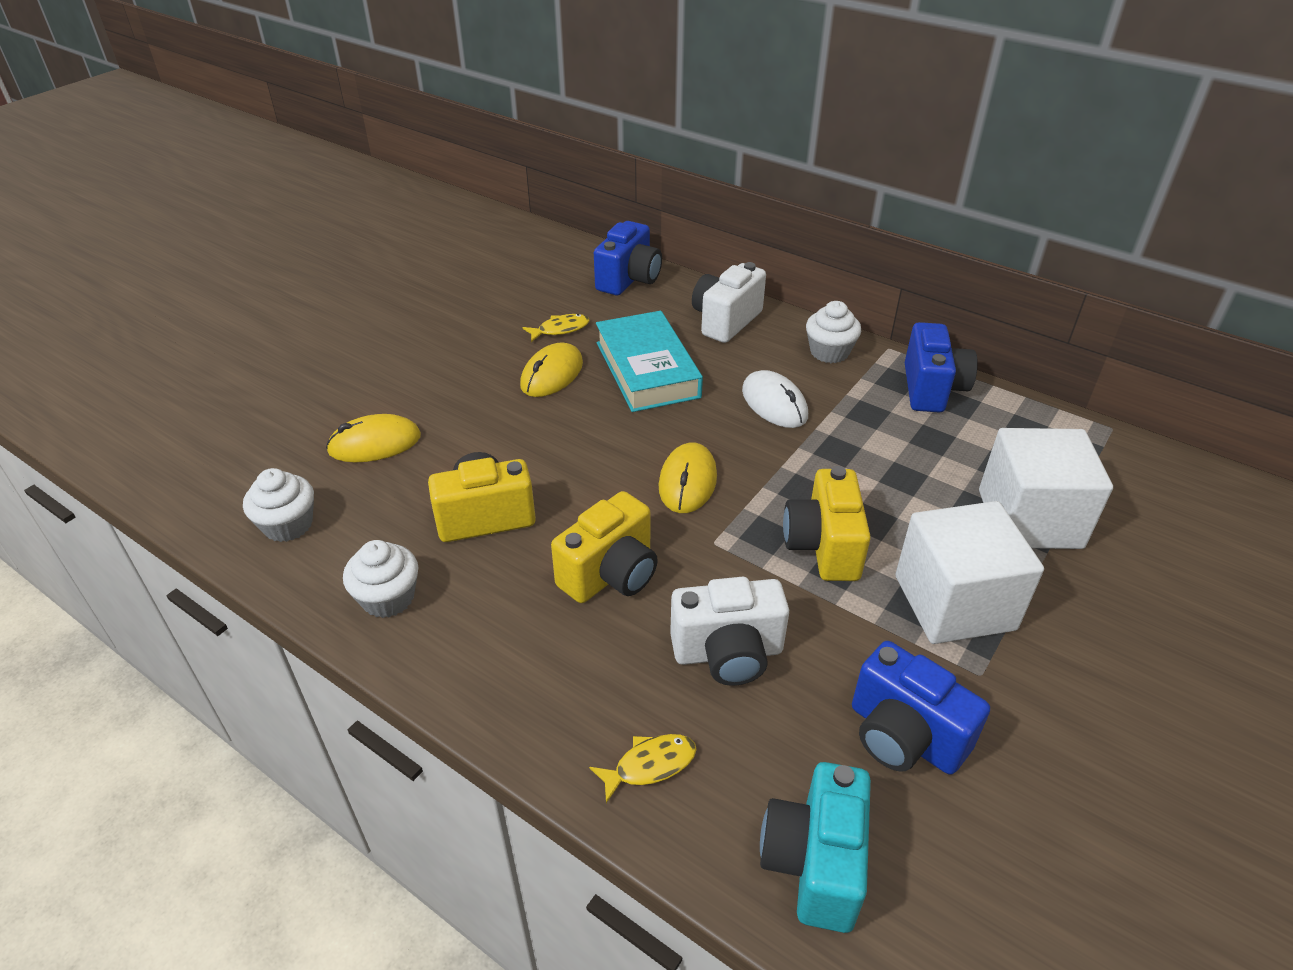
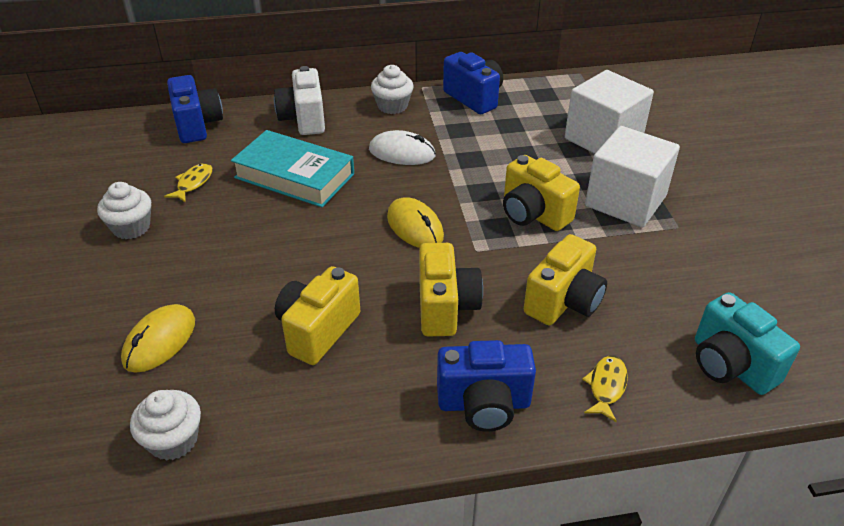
camera: 45 degrees left, 0 degrees up
white cupcake [343,540,418,618] -> white cupcake moved to [97,182,151,239]
yellow mouse [520,342,583,397] -> none
white camera [670,577,789,686] -> yellow camera [524,234,607,325]
blue camera [852,641,990,775] -> blue camera moved to [437,340,536,432]

